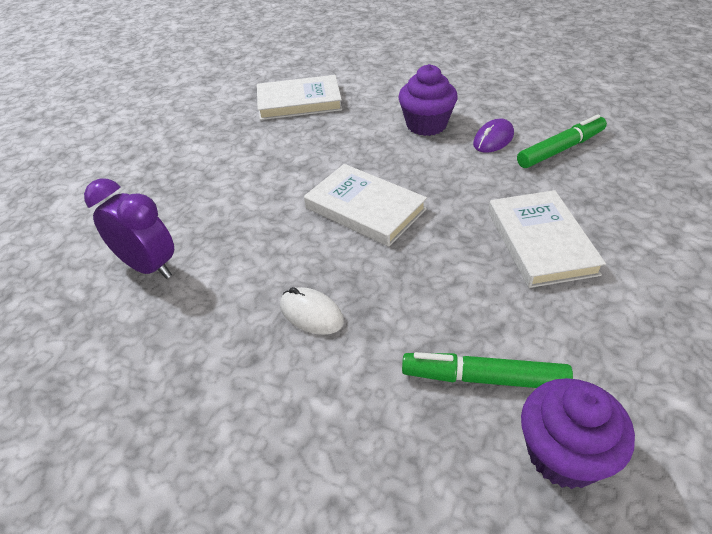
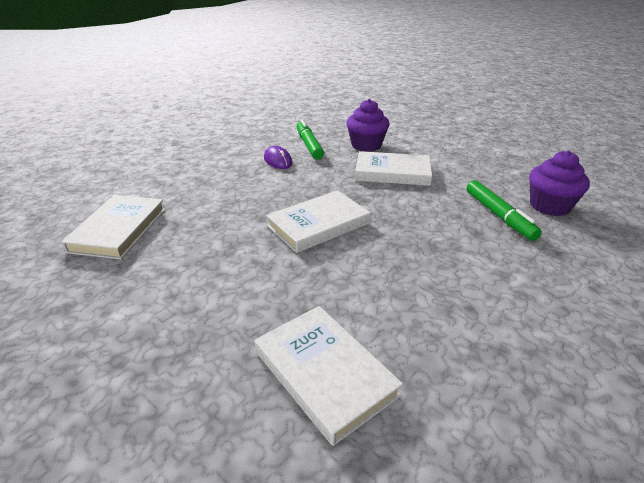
camera: 75 degrees left, 10 degrees down
purple clock [84,179,174,279] -> white book [255,306,403,446]
white mouse [280,287,344,335] -> none
purple cupcake [398,64,458,136] -> purple cupcake moved to [346,99,389,152]
green marker [402,352,573,388] -> green marker turned 45 degrees counterclockwise [467,180,542,241]

